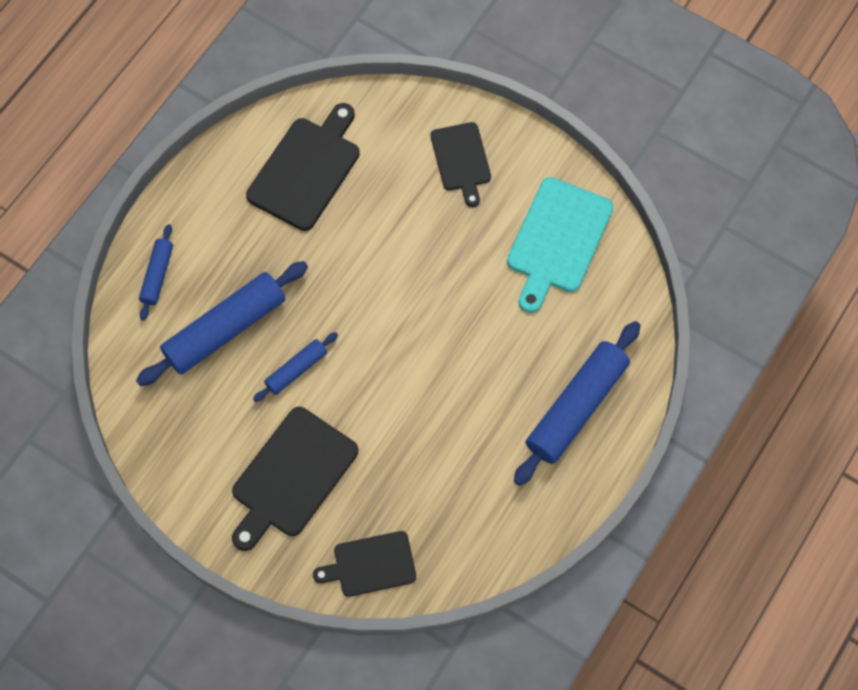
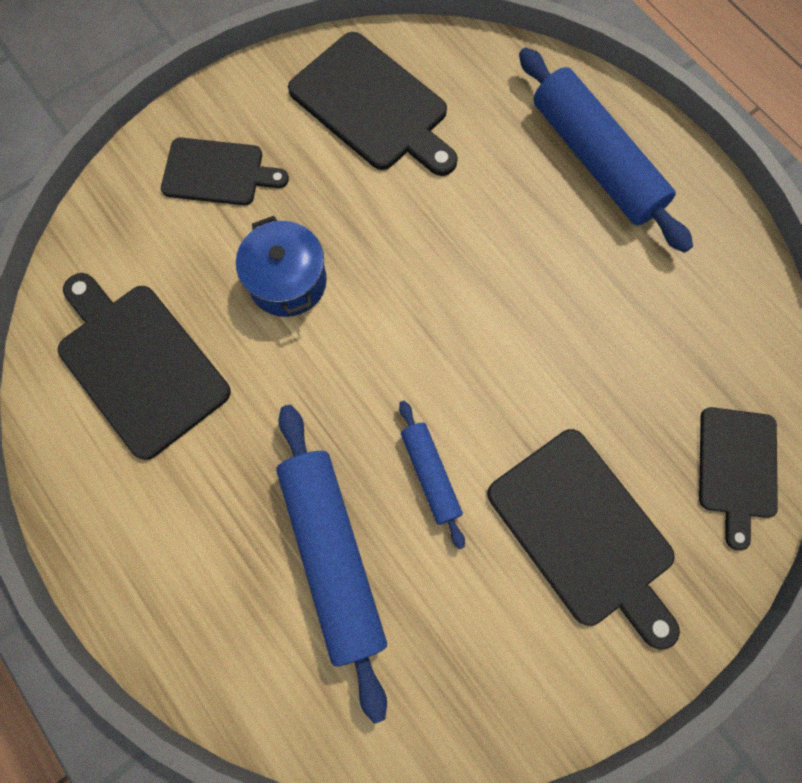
camera: 70 degrees left, 5 degrees up
blue rolling pin [139,224,173,321] -> none
turquoise cutting board [507,177,614,313] -> black cutting board [288,32,458,176]
none -> blue pot [236,216,327,317]

